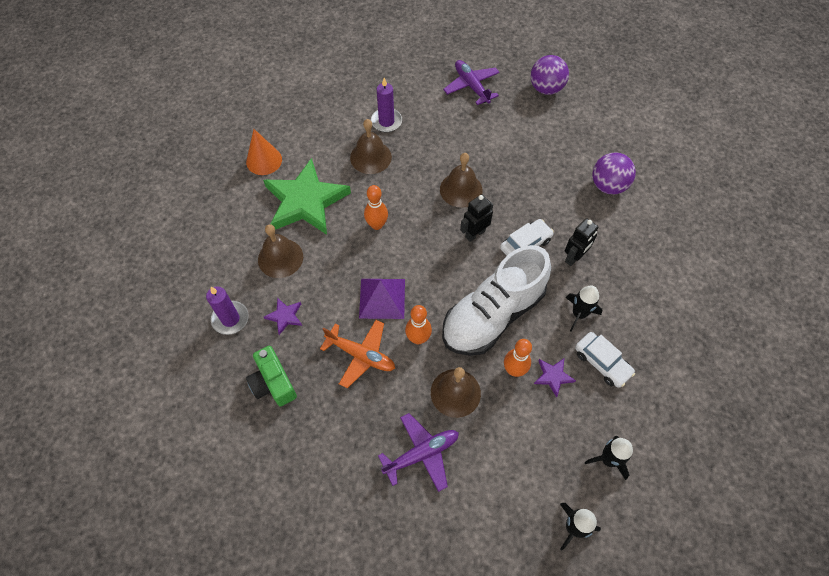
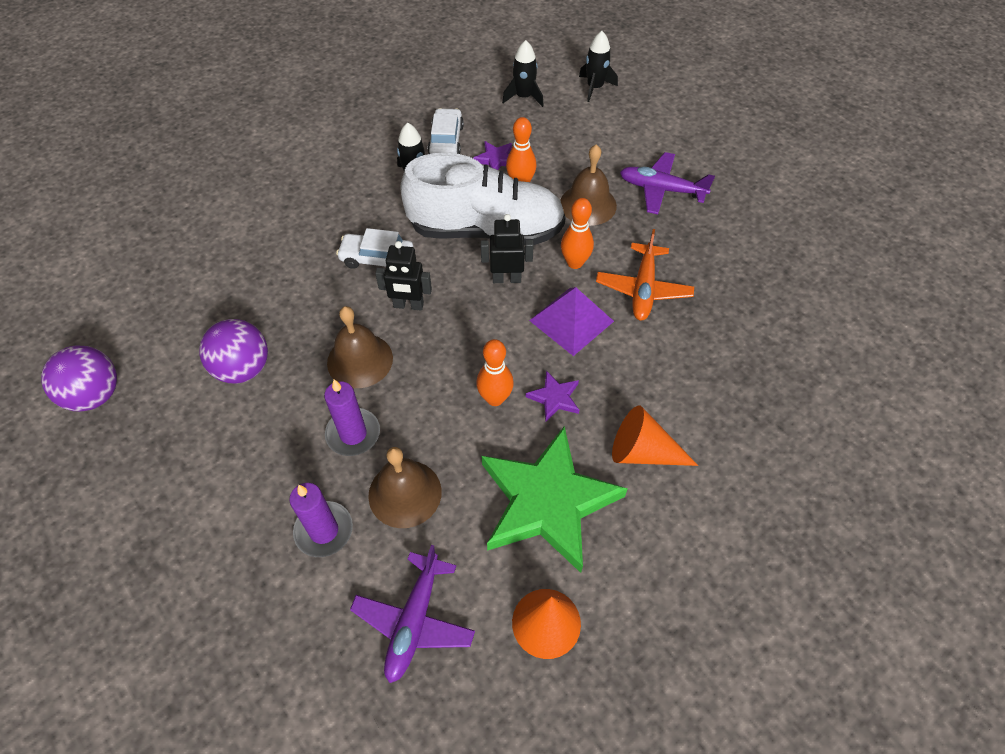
camera: 135 degrees left, 5 degrees down
purple candle [206,287,248,335] -> purple candle moved to [324,379,380,456]
green camera [246,346,297,406] -> none
brown bell [258,224,303,278] -> orange cone [612,406,698,466]
purple star [264,298,302,335] -> purple star moved to [526,370,579,422]
orange plane [320,320,395,388] -> orange plane turned 150 degrees counterclockwise [596,229,694,321]
purple plane [443,60,500,105] -> purple plane moved to [350,545,475,683]
black robot [565,218,598,266] -> black robot moved to [481,214,534,283]
purple ball [592,152,636,194] -> purple ball moved to [199,319,268,383]

